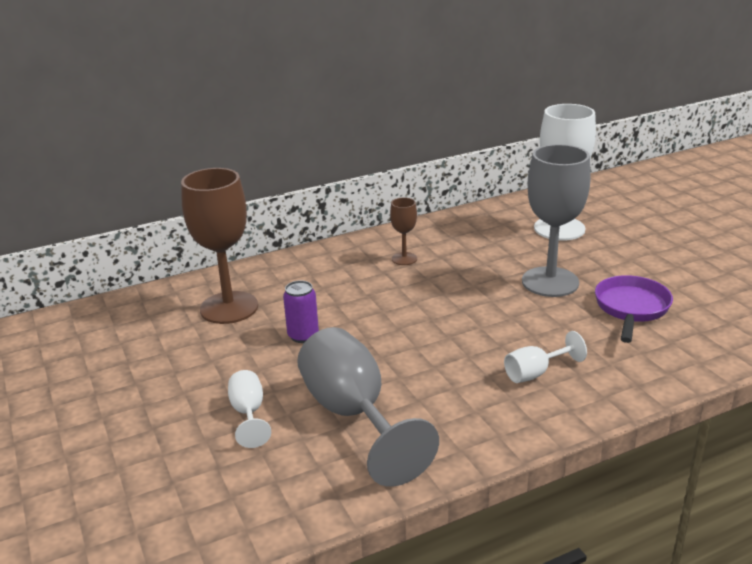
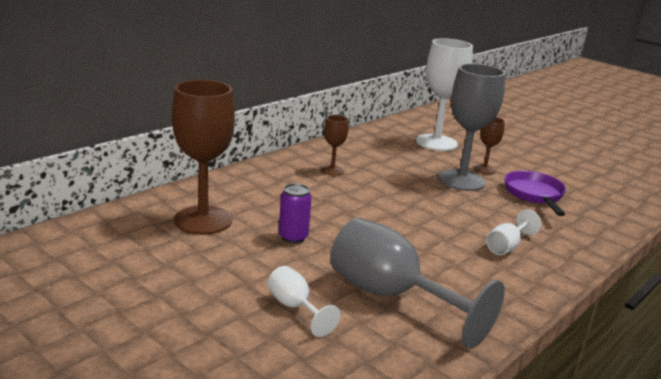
camera: 25 degrees left, 5 degrees down
none -> brown goblet [474,117,505,174]

